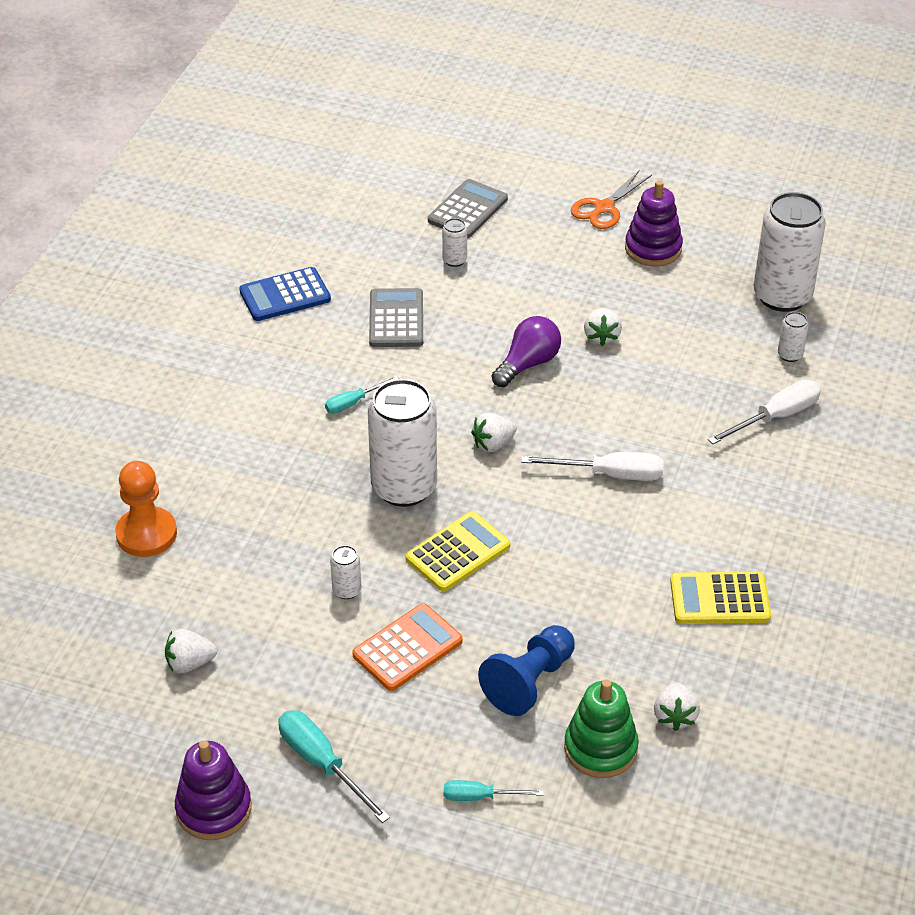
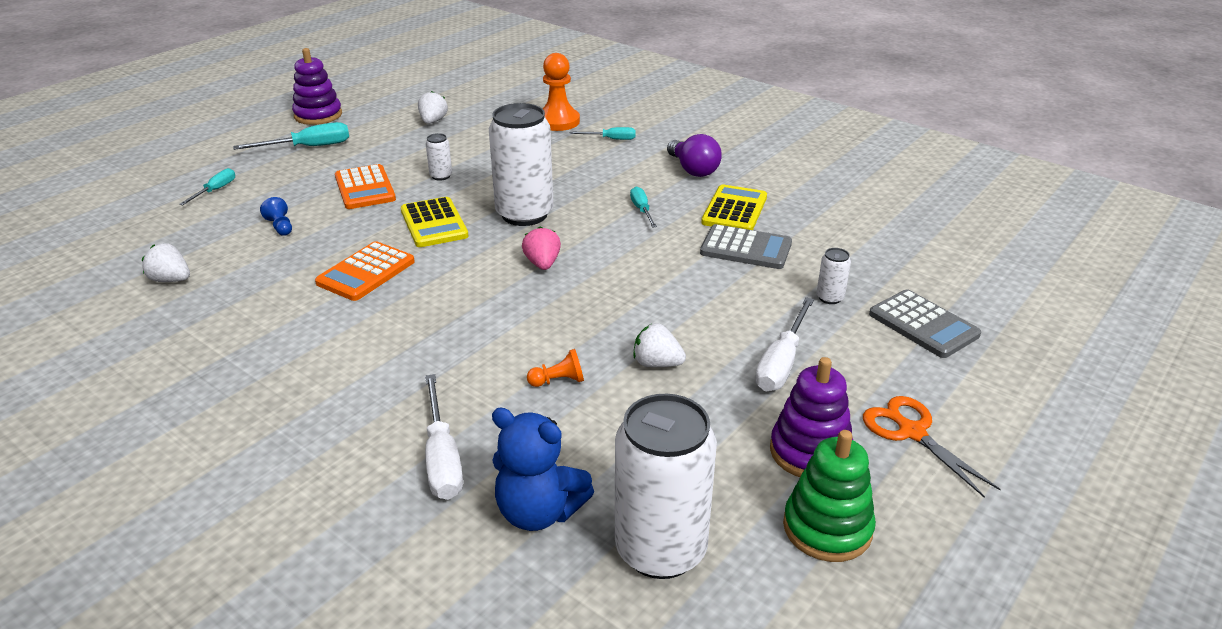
camera: 110 degrees right, 10 degrees down
blue calculator [239,267,331,321] -> none
white strawberry [471,413,517,452] -> pink strawberry [522,227,561,270]
blue pawn [478,625,575,716] -> blue pawn [260,197,292,236], size x0.50
purple light bulb [492,316,561,387] -> purple light bulb moved to [667,134,722,177]
white screwdriver [521,452,664,481] -> white screwdriver moved to [755,297,814,391]
green stacking toy [564,679,639,778] -> green stacking toy moved to [783,430,876,562]
yellow calculator [670,572,771,624] -> yellow calculator moved to [701,184,767,230]
white can [778,312,809,362] -> blue teddy bear [492,407,594,531]
none -> orange calculator [315,241,415,301]
none -> orange pawn [527,349,584,387]
none -> turquoise screwdriver [570,127,636,140]

